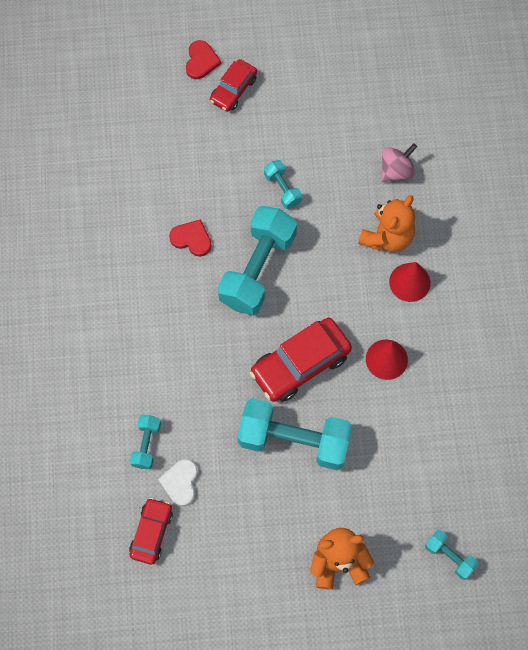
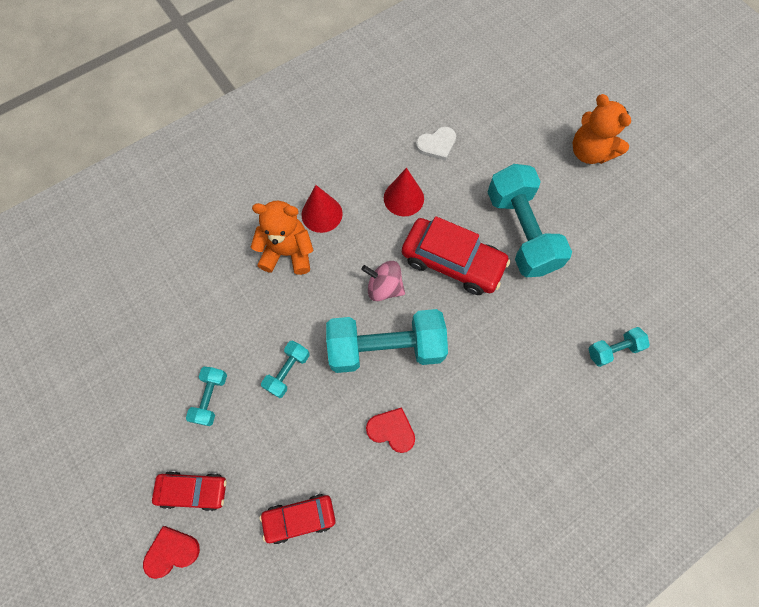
camera: 120 degrees left, 0 degrees up
red car [129,498,173,565] -> red car moved to [260,494,336,544]
white heart [158,459,198,506] -> white heart moved to [416,126,456,161]
red heart [169,219,212,257] -> red heart turned 120 degrees clockwise [366,407,415,453]
pink spinning top [381,143,417,182] -> pink spinning top moved to [361,261,405,301]
turquoise dumbbell [425,530,478,580] -> turquoise dumbbell moved to [186,367,227,426]

